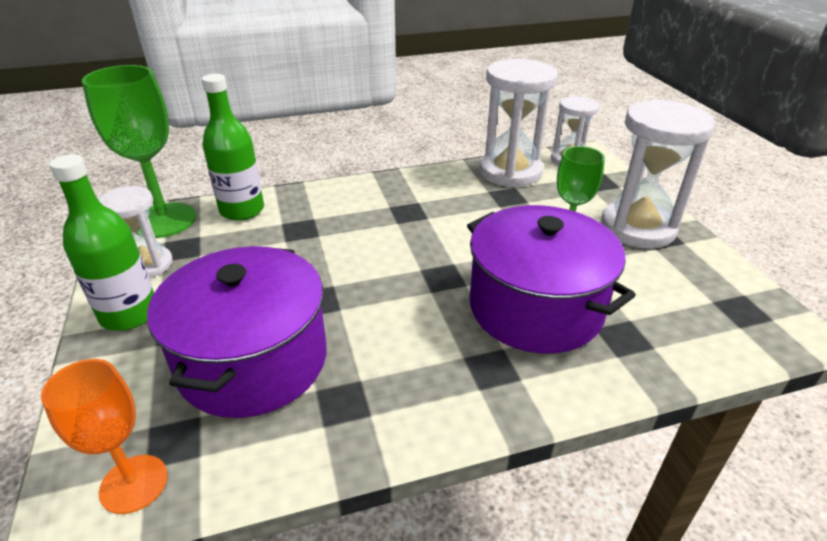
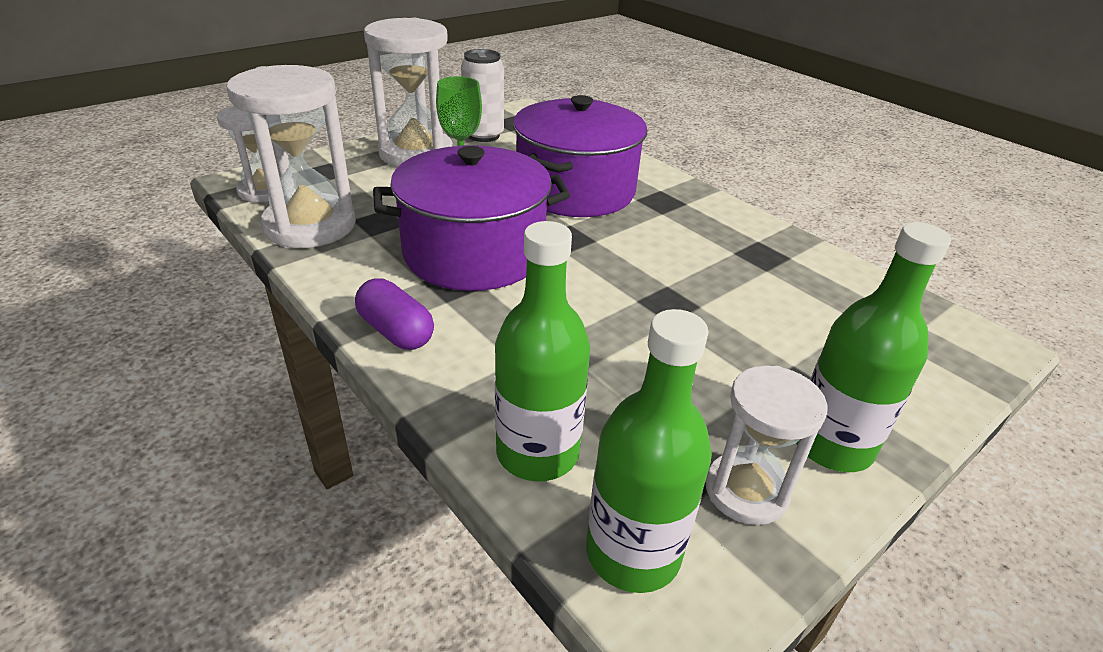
camera: 115 degrees left, 0 degrees up
orange goblet [41,359,168,514] -> none
green goblet [82,65,196,238] -> green bottle [586,309,712,593]
purple pot [147,246,327,418] -> purple pot moved to [373,145,570,291]
none -> purple capsule [355,278,434,350]
none -> white can [461,49,504,142]

